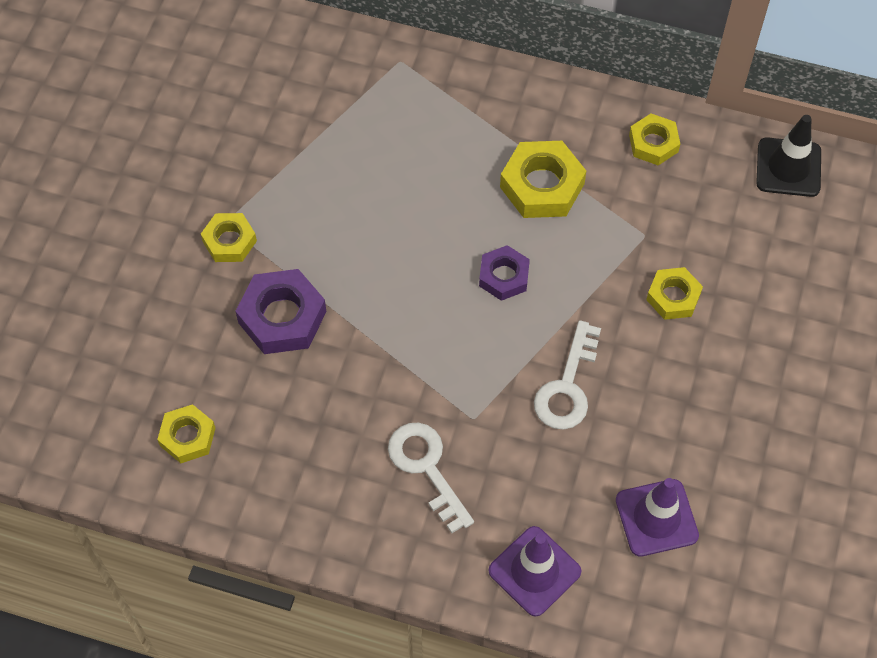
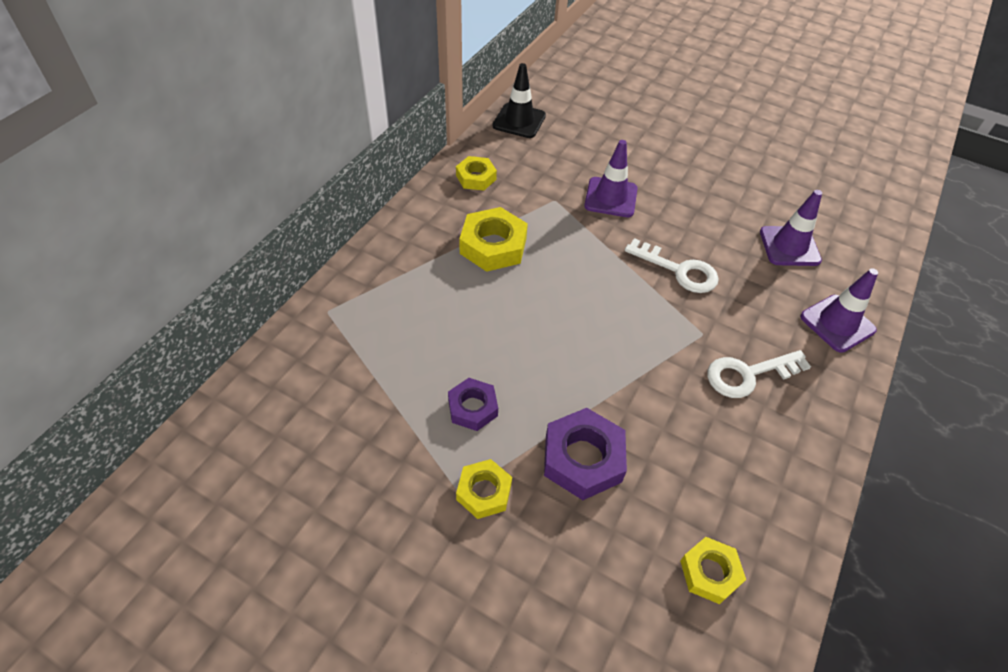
camera: 80 degrees left, 10 degrees down
purple nut [479,245,530,301] -> purple nut moved to [448,378,498,431]
yellow nut [646,267,703,320] -> purple traffic cone [584,140,638,217]

